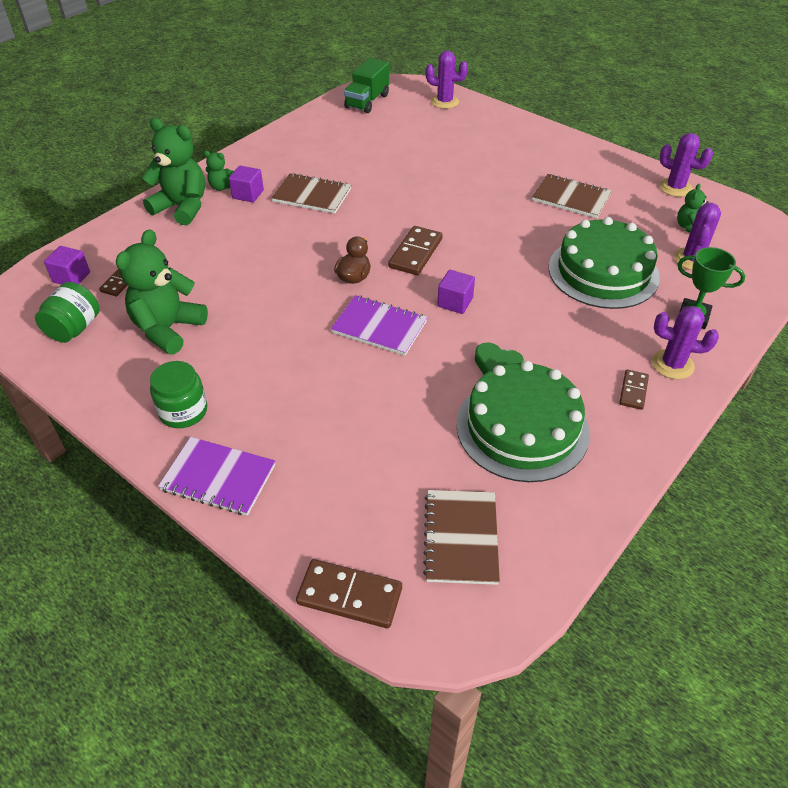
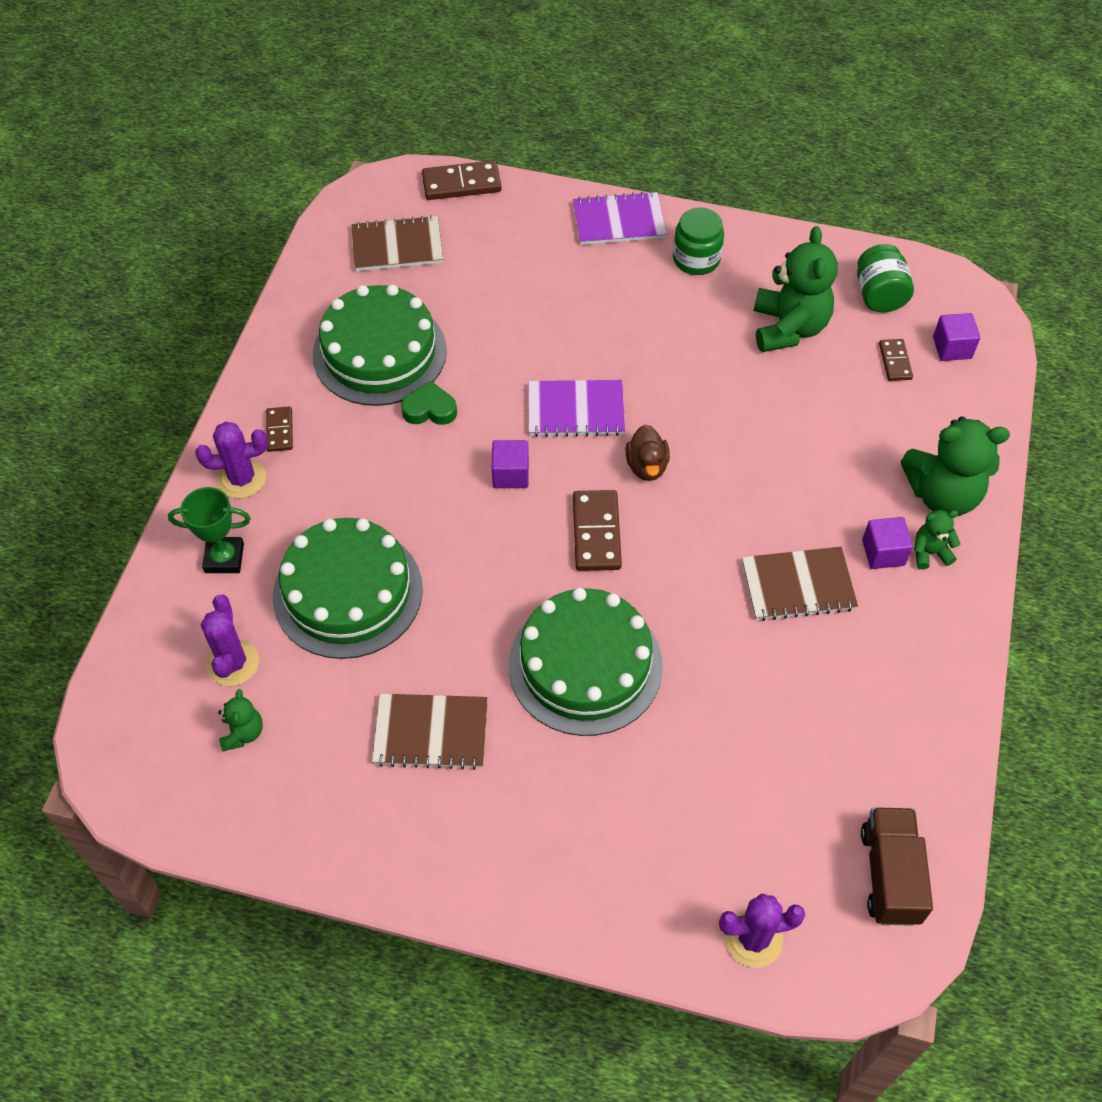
camera: 155 degrees right, 10 degrees up
green truck [344,58,389,113] -> brown truck [861,807,933,926]
brown notebook [423,490,500,585] -> brown notebook turned 75 degrees counterclockwise [351,215,443,271]
purple cactus [659,133,713,197] -> none
none -> green cake [509,588,663,736]

